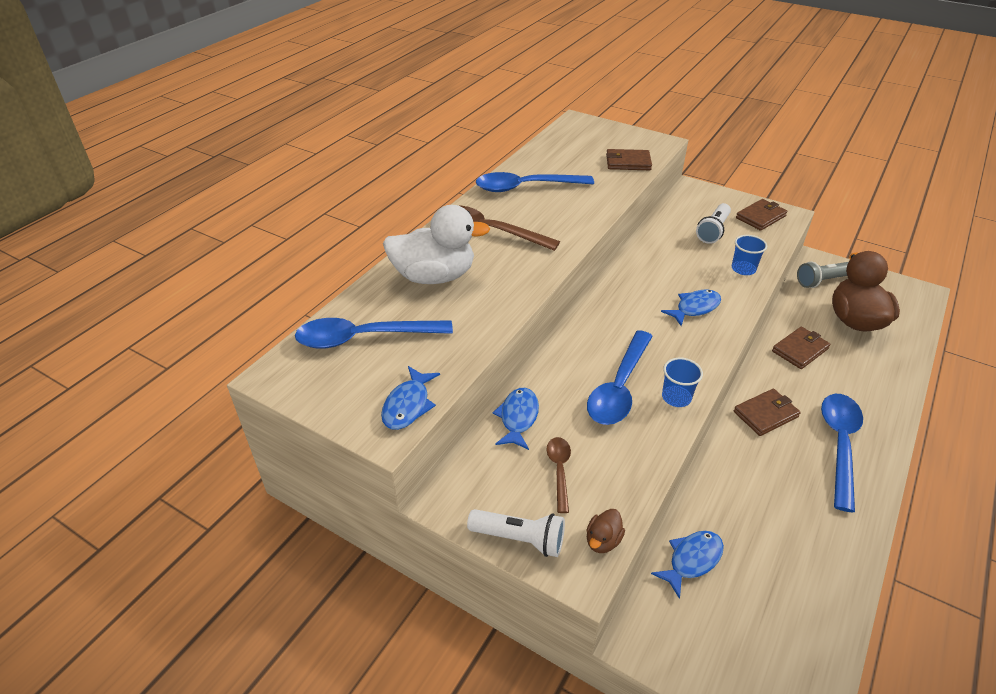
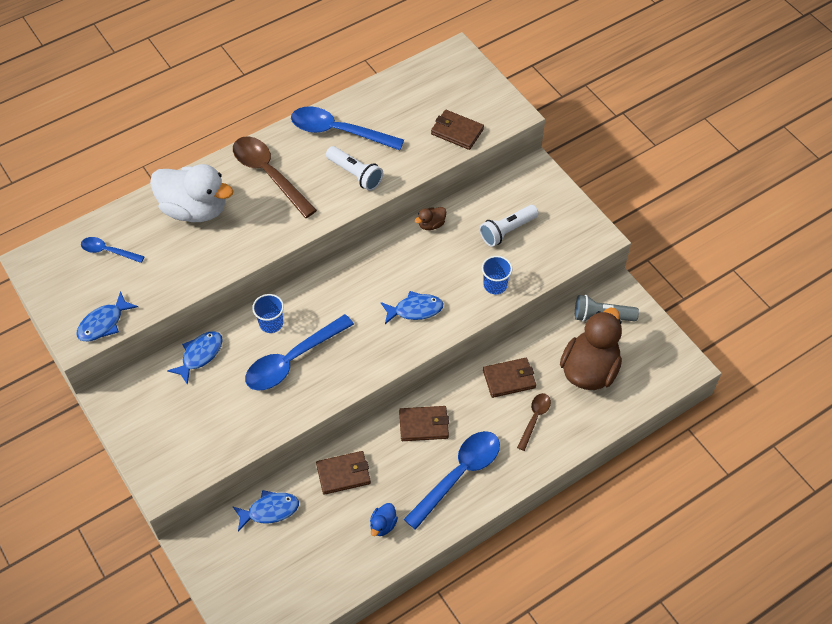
camera: 25 degrees right, 15 degrees up
blue spoon [295,318,453,349] -> blue spoon [81,237,145,263], size x0.53
white flashlight [467,509,565,557] -> white flashlight moved to [326,146,383,191]
brown spoon [547,437,571,513] -> brown spoon moved to [517,393,551,451]
brown duck [586,509,625,553] -> brown duck moved to [415,207,446,230]
blue cup [662,358,703,407] -> blue cup moved to [252,294,284,333]
brown wallet [736,199,787,231] -> brown wallet moved to [316,451,371,495]
none -> blue duck [370,503,398,536]

